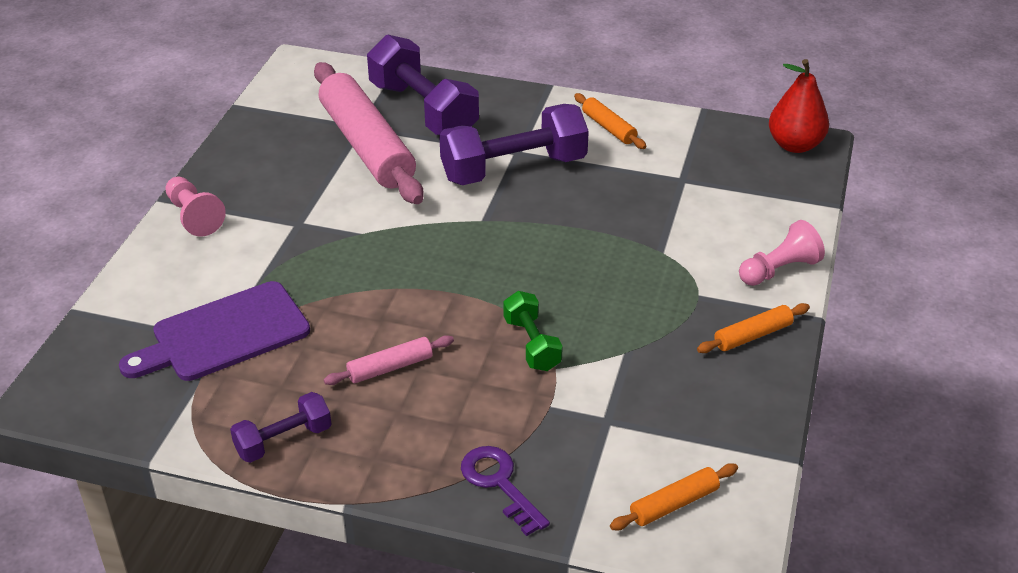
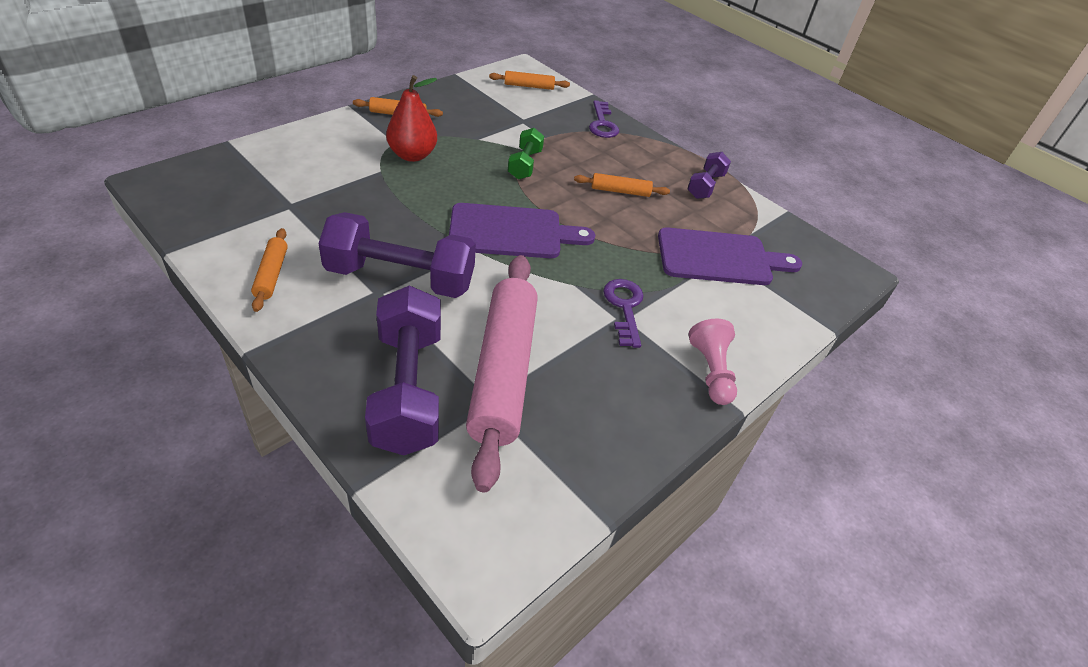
camera: 155 degrees left, 5 degrees up
purple dumbbell [230,392,331,463] -> purple dumbbell turned 60 degrees counterclockwise [687,152,731,199]
pink rolling pin [324,335,454,385] -> orange rolling pin [574,173,670,197]
pink pawn [739,220,825,286] -> none
red pear [769,59,829,153] -> red pear moved to [386,75,437,162]
none -> purple cutting board [449,203,595,258]
none -> purple key [603,279,643,348]

